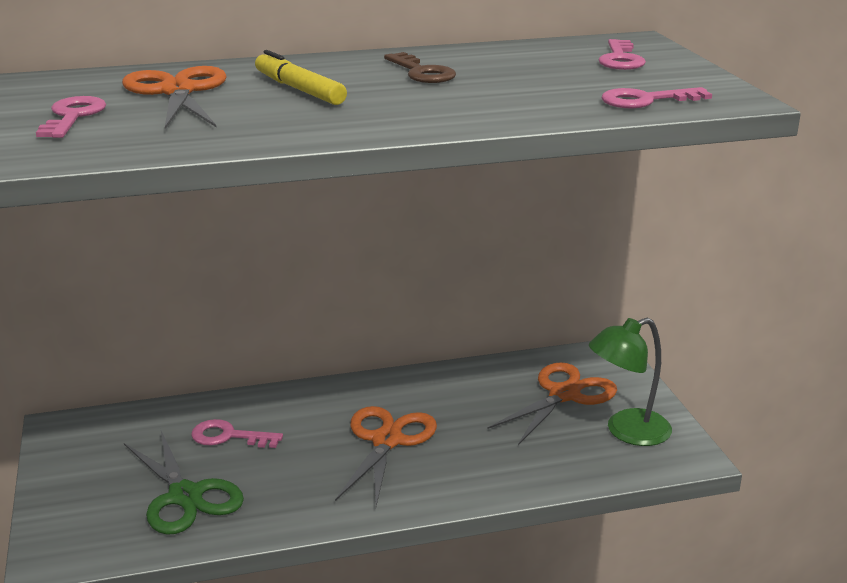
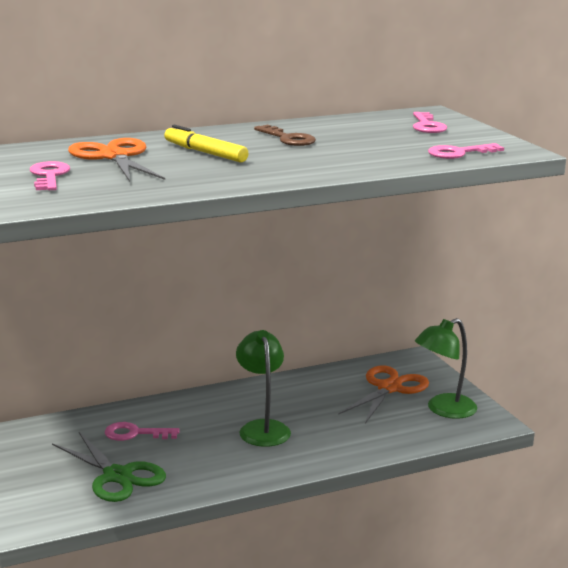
camera: 10 degrees left, 5 degrees down
orange scissors [335,406,437,506] -> green lamp [236,330,291,447]

